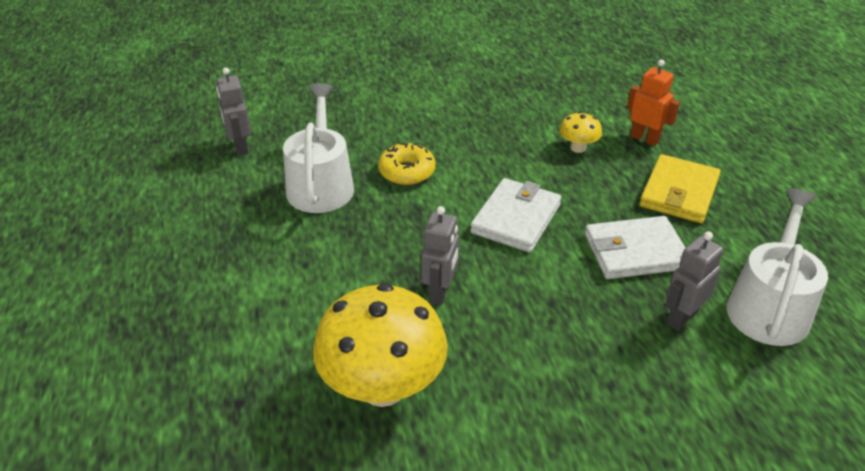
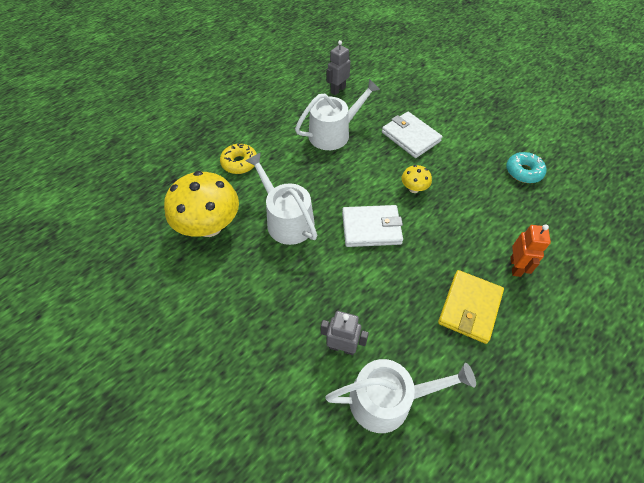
camera: 60 degrees right, 15 degrees up
yellow donut [378,143,436,185] -> yellow donut moved to [220,143,257,174]
grey robot [421,206,459,306] -> white watering can [246,153,317,245]
yellow mushroom [559,112,602,153] -> yellow mushroom moved to [401,165,432,193]
white wallet [585,216,685,279] -> white wallet moved to [382,112,442,158]
yellow wallet [639,154,721,223] -> yellow wallet turned 60 degrees counterclockwise [438,270,504,344]
none -> turquoise donut [506,152,547,183]

